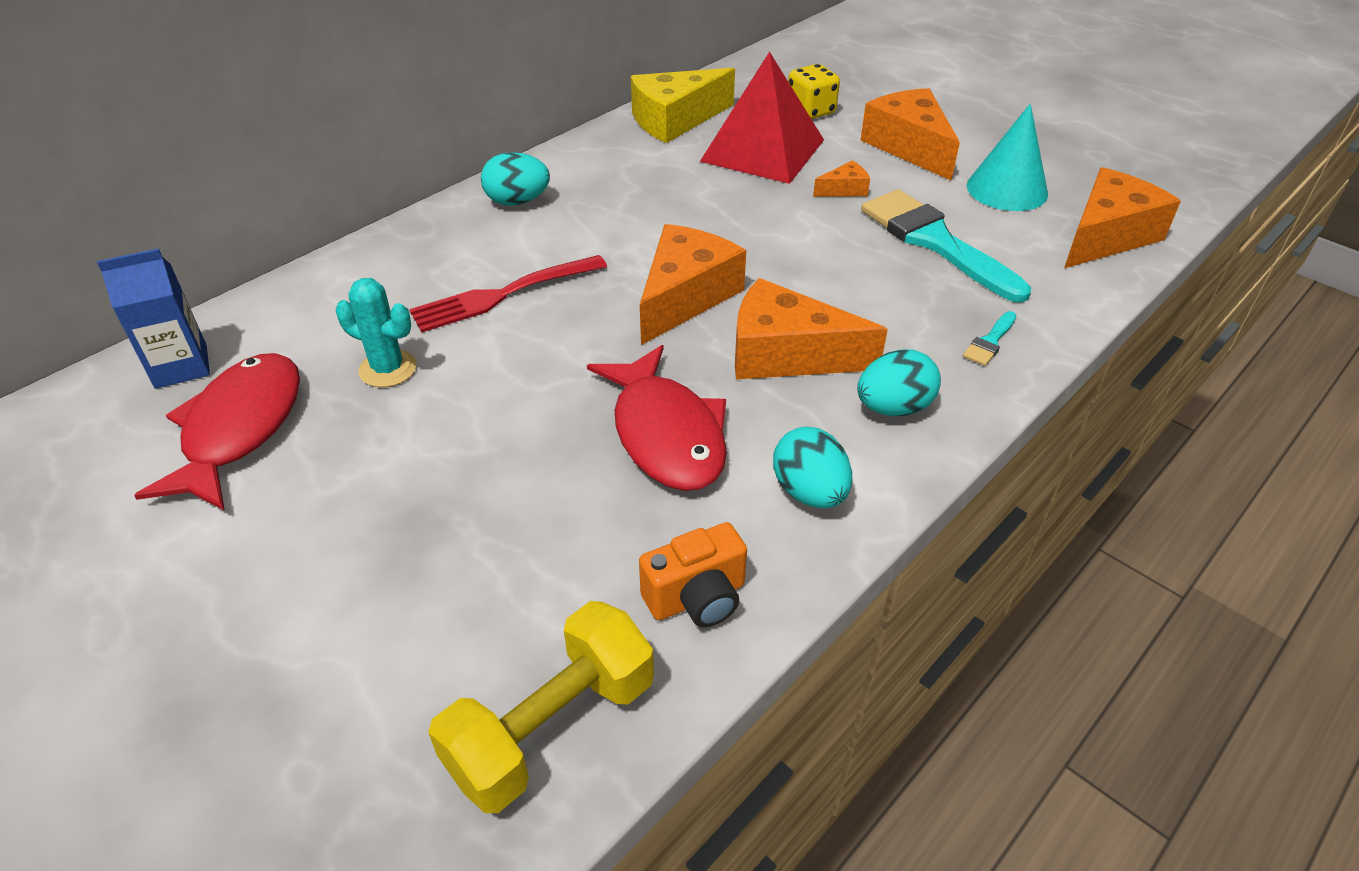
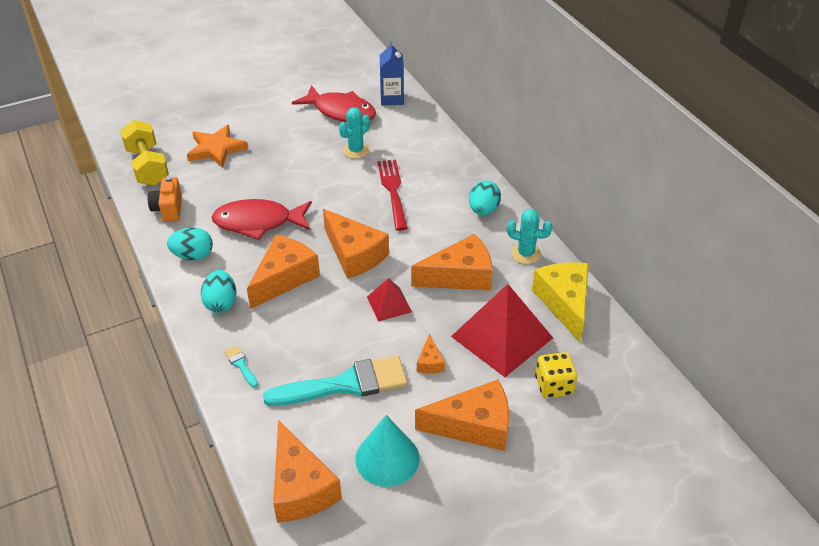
camera: 110 degrees right, 0 degrees up
none -> orange star [187,125,248,168]
none -> red pyramid [367,278,412,322]
none -> orange cheese [411,234,493,291]
none -> turquoise cactus [507,209,553,264]

